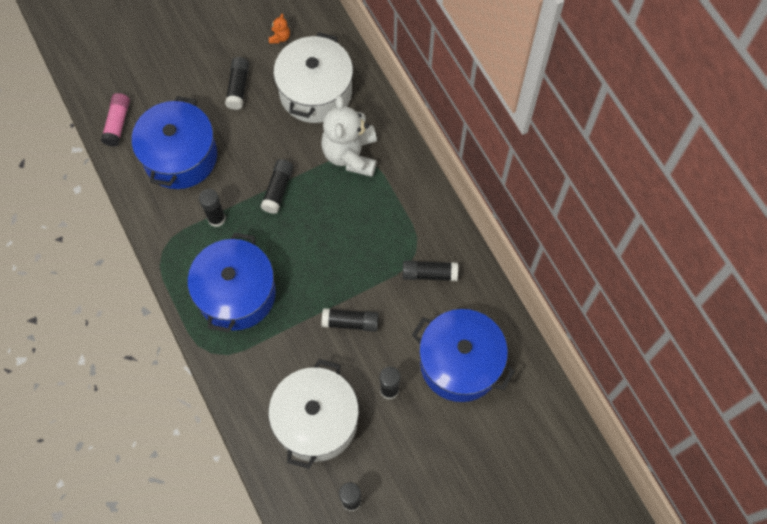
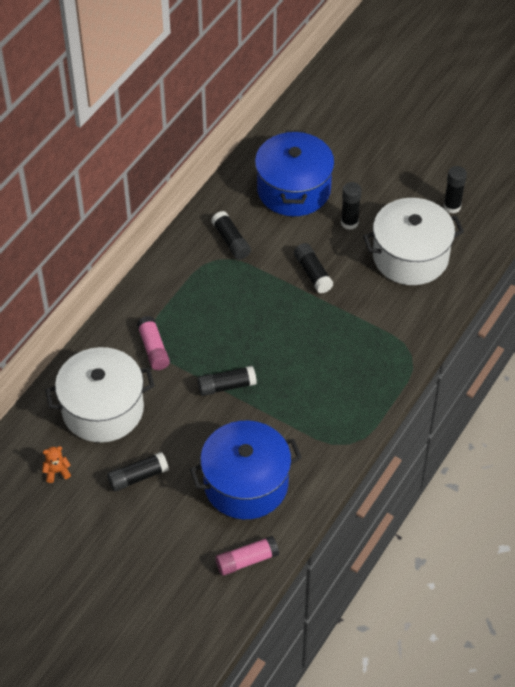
camera: 120 degrees left, 15 degrees down
blue pot [188,232,276,333] -> none
black glue stick [199,189,226,227] -> none
white teddy bear [321,96,377,177] -> pink glue stick [137,316,170,370]

